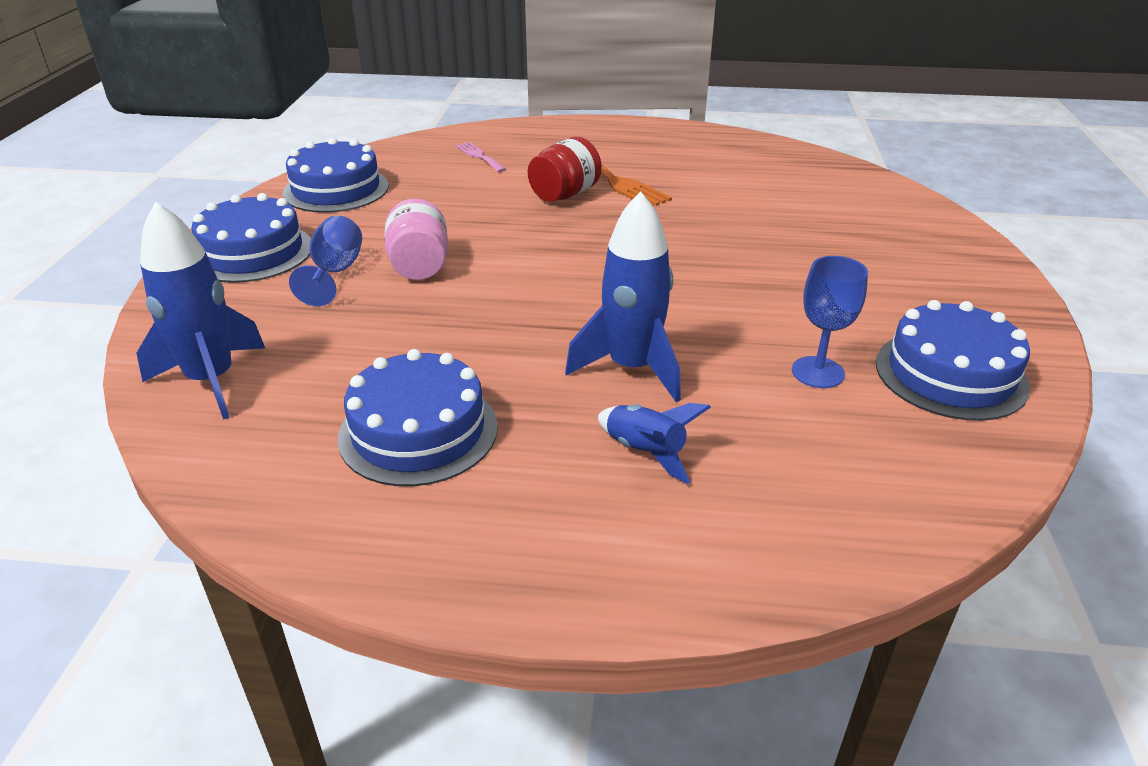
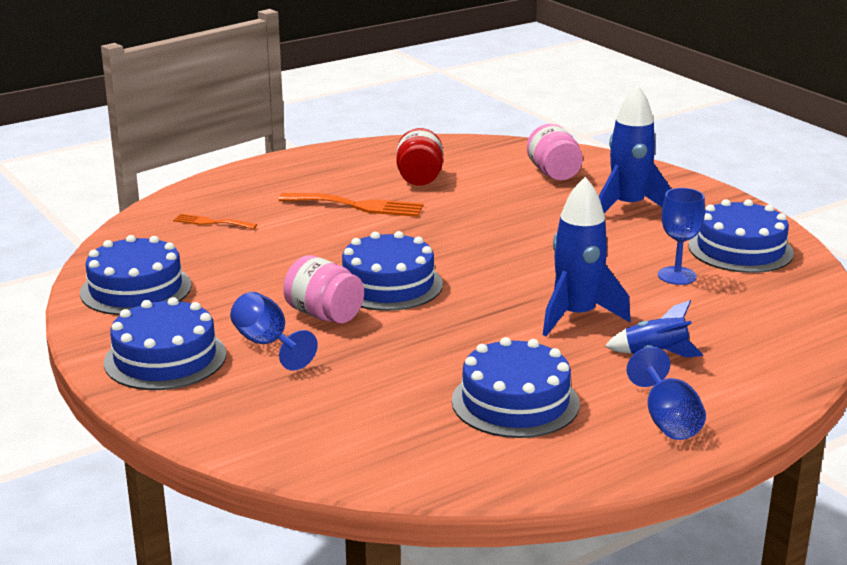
camera: 40 degrees left, 10 degrees down
blue rocket [137,202,265,420] -> blue rocket moved to [599,85,671,213]
pink fork [456,142,506,172] -> orange fork [173,214,257,229]
red jar [528,137,602,202] -> red jar moved to [396,128,443,186]
none -> blue cake [342,231,443,311]
none -> pink jar [527,124,583,180]
none -> blue goblet [627,347,706,440]

